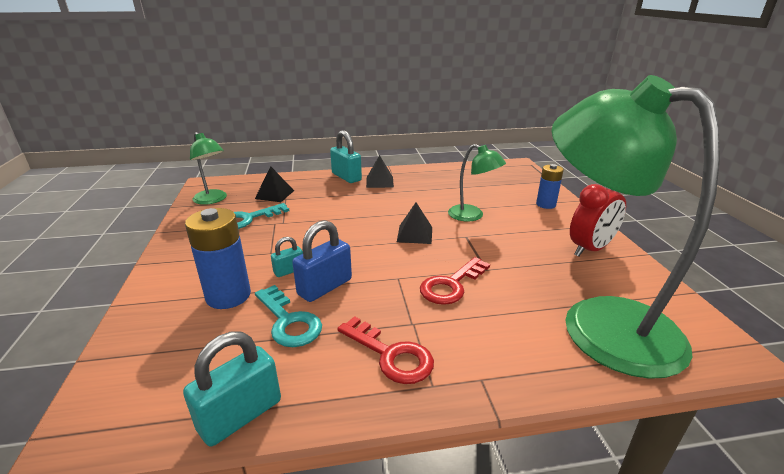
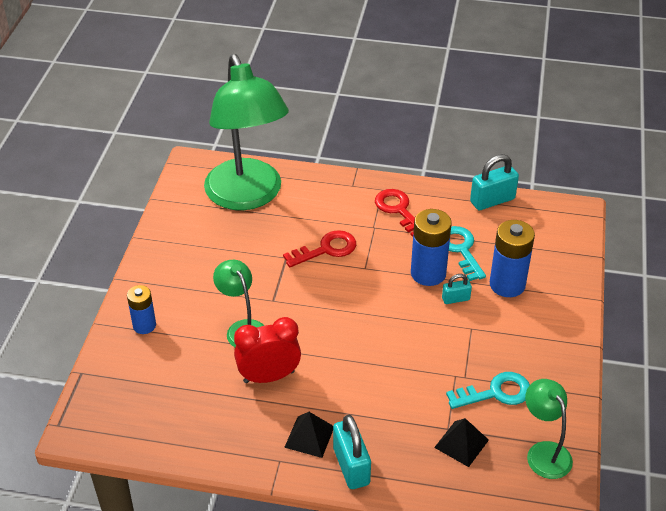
camera: 160 degrees left, 15 degrees up
blue padlock [292,220,352,302] -> blue battery [411,209,452,286]
black pyramid [397,203,432,244] -> none
red clock [570,184,628,257] -> red clock moved to [234,317,301,383]

